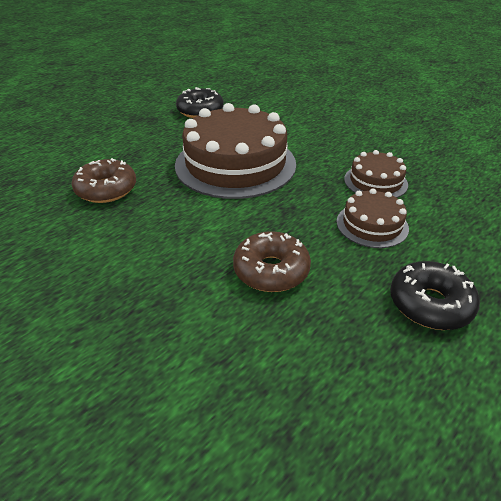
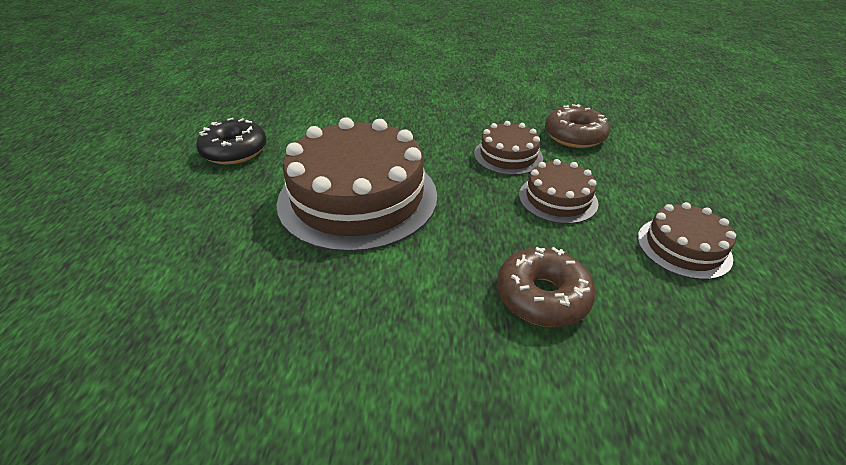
camera: 40 degrees left, 0 degrees up
brown donut [72,158,136,203] -> brown donut moved to [545,104,610,148]
black donut [390,261,480,330] -> brown cake [638,202,736,280]

